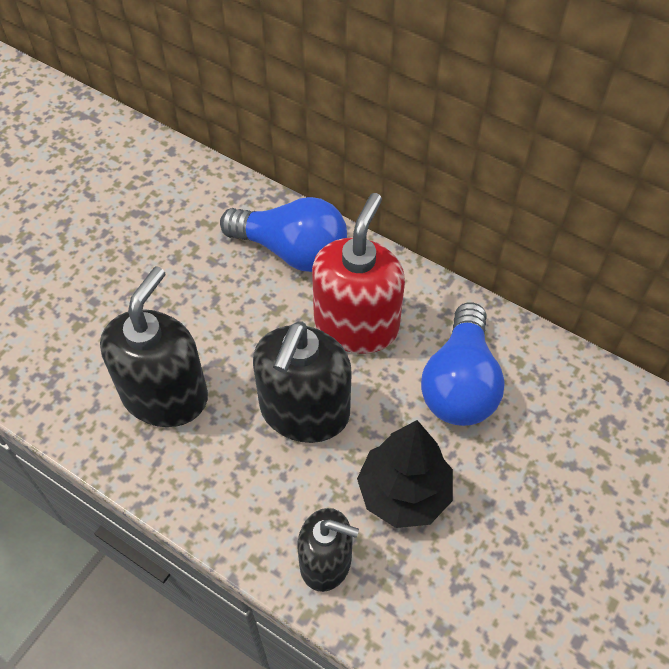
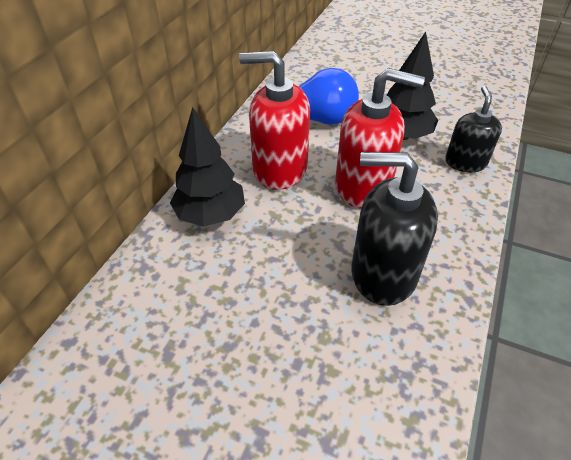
camera: 100 degrees left, 10 degrees down
blue light bulb [220,197,347,272] -> black tree [170,107,245,227]
black soap dispenser [253,321,352,443] -> red soap dispenser [335,68,425,209]

